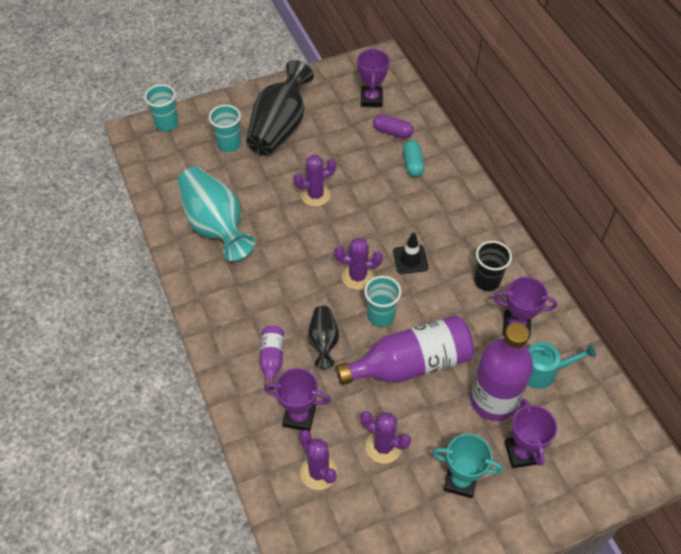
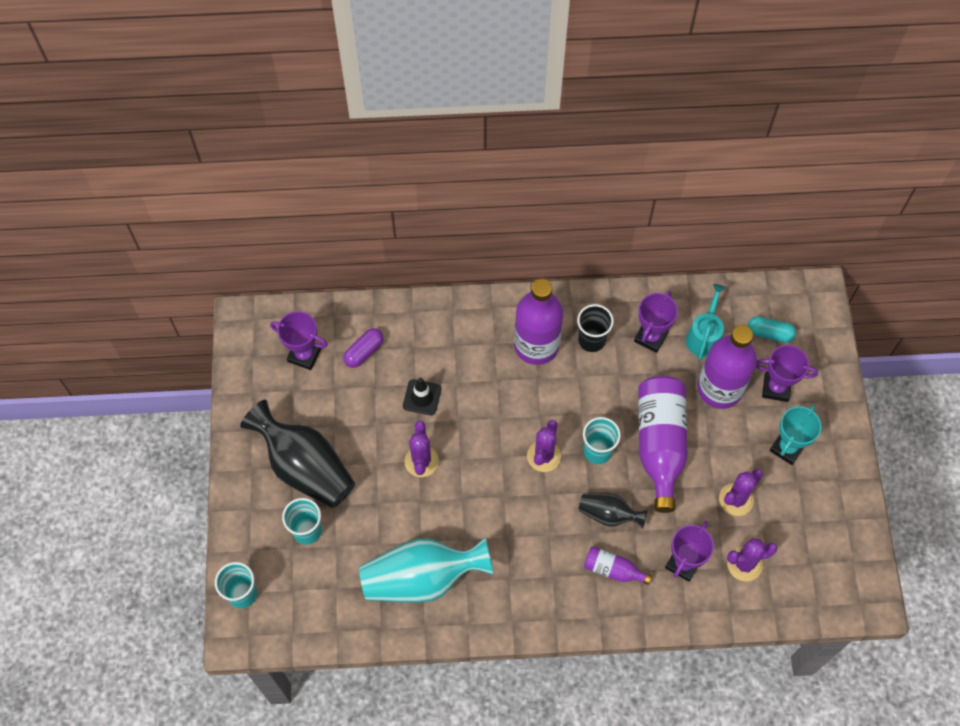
camera: 70 degrees left, 10 degrees up
black traffic cone [393,232,429,274] -> black traffic cone moved to [403,377,441,415]
turquoise capsule [403,140,424,177] -> turquoise capsule moved to [747,316,796,343]
none -> purple bottle [514,279,563,365]

